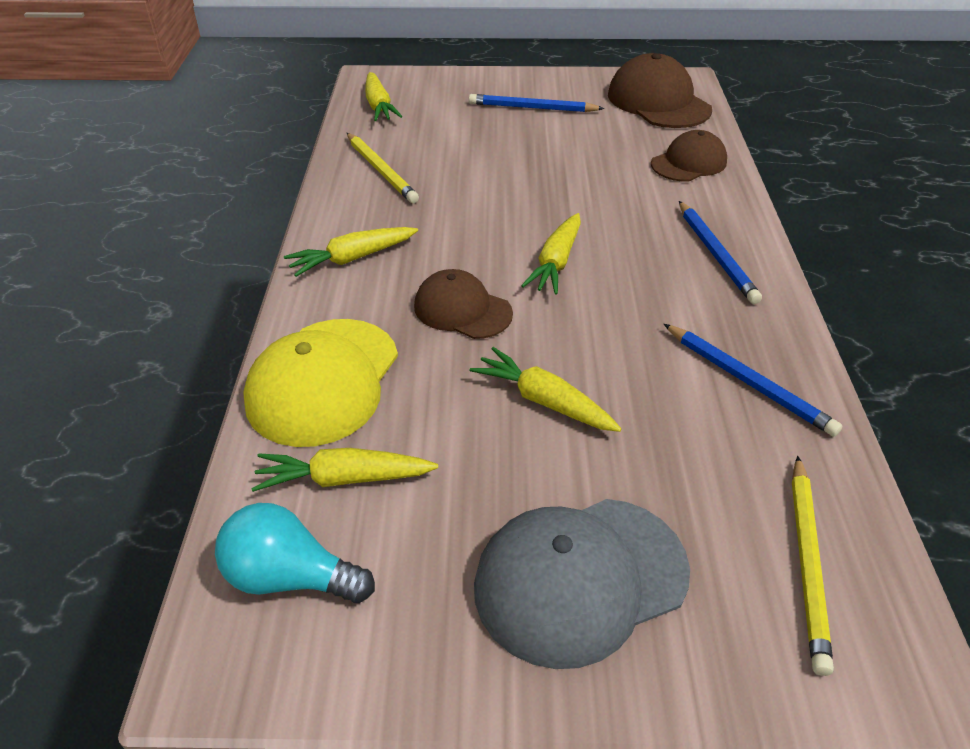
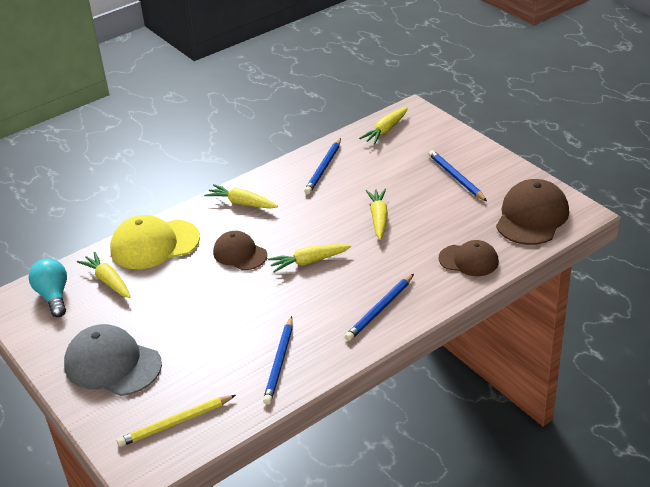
camera: 55 degrees right, 5 degrees down
yellow pencil [347,133,419,203] -> blue pencil [304,138,341,194]
brown cap [414,269,513,339] -> brown cap turned 45 degrees counterclockwise [213,231,267,270]
yellow carrot [470,347,622,432] -> yellow carrot moved to [366,189,388,240]

